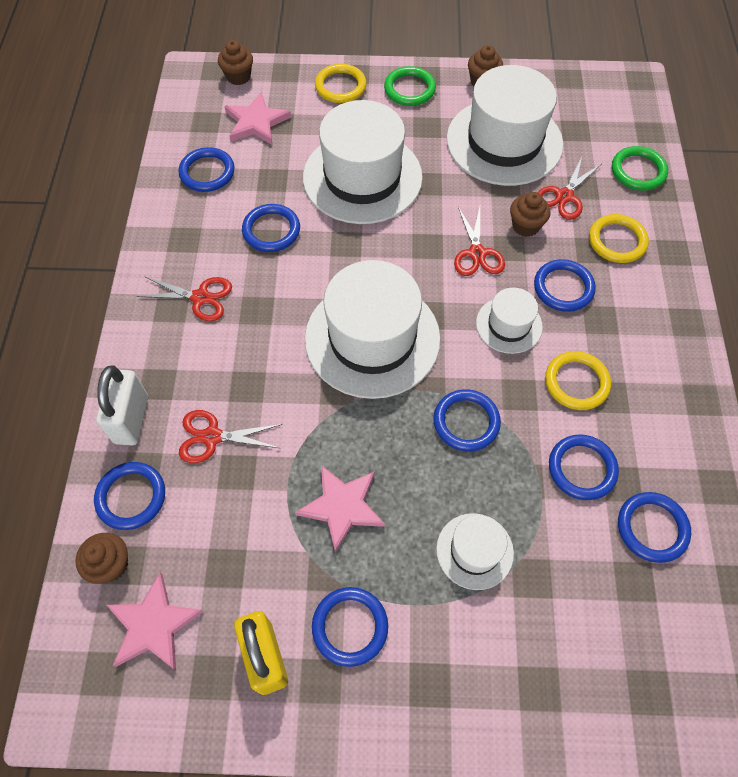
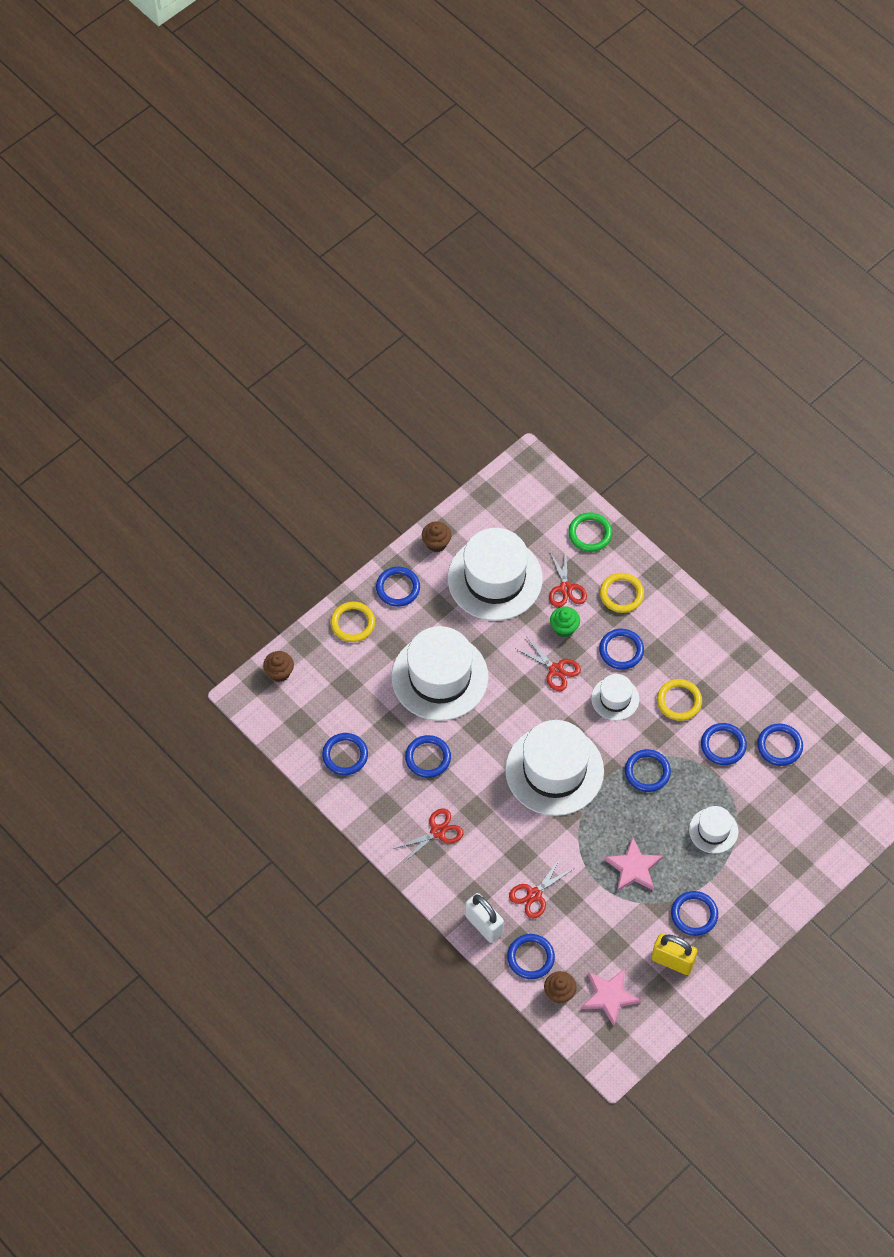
camera: 45 degrees left, 0 degrees up
pink star [224,92,291,145] -> none
green ring [384,66,436,106] -> blue ring [376,567,420,607]
brown cupcake [510,192,550,237] -> green cupcake [550,606,580,637]

